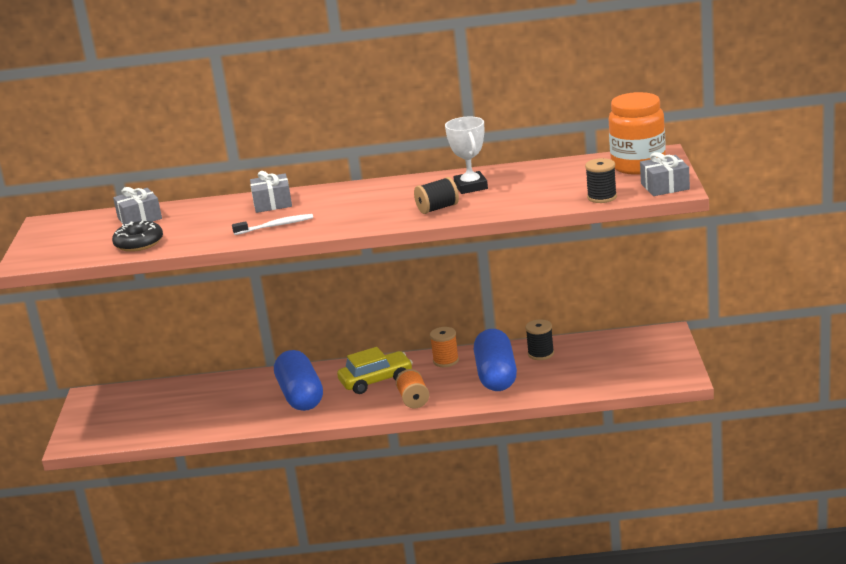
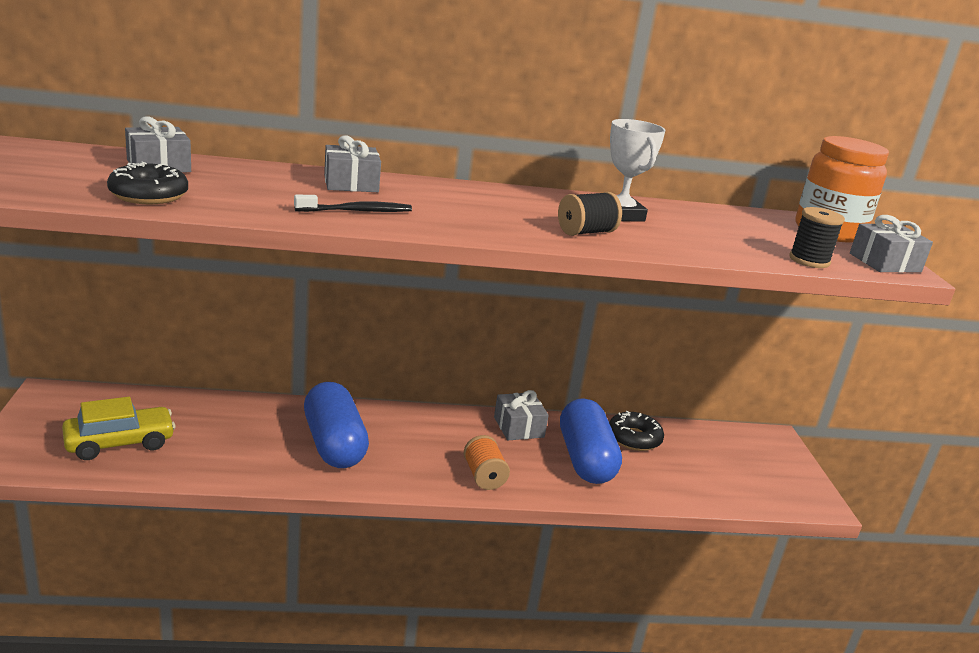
camera: 10 degrees left, 0 degrees up
white toothbrush [232,214,313,235] -> black toothbrush [294,195,412,212]
yellow car [337,347,413,394] -> yellow car moved to [62,397,175,460]
orange spool [430,327,459,367] -> grey gift [494,390,549,440]
black spool [525,319,554,360] -> black donut [609,411,664,451]

